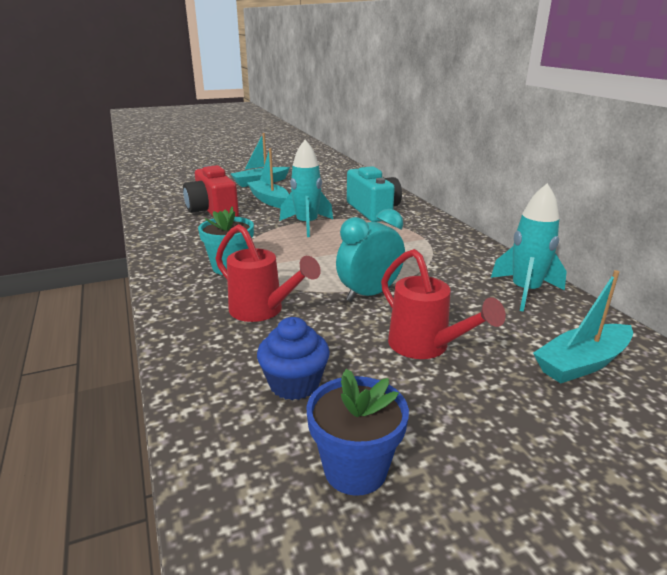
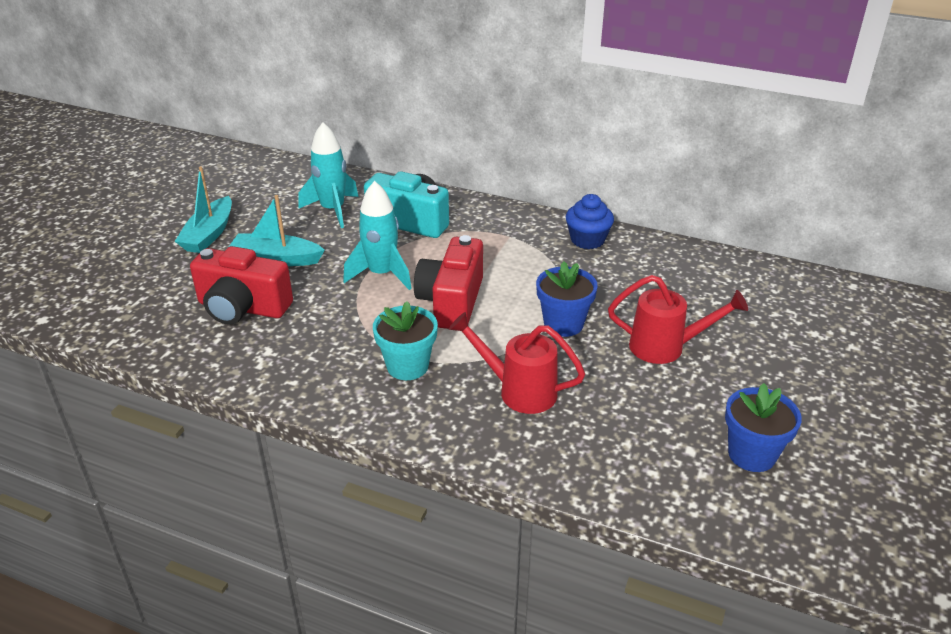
camera: 45 degrees left, 10 degrees up
red watering can [215,224,321,322] -> red watering can turned 150 degrees counterclockwise [449,312,585,414]
blue cupcake [257,317,330,400] -> blue cupcake moved to [566,194,614,249]
turquoise clock [336,209,405,302] -> blue flower pot [536,261,598,337]
turquoise rocket [491,183,567,312] -> turquoise rocket moved to [298,122,359,228]
turquoise boat [533,270,633,383] -> none
none -> red camera [414,235,483,329]

